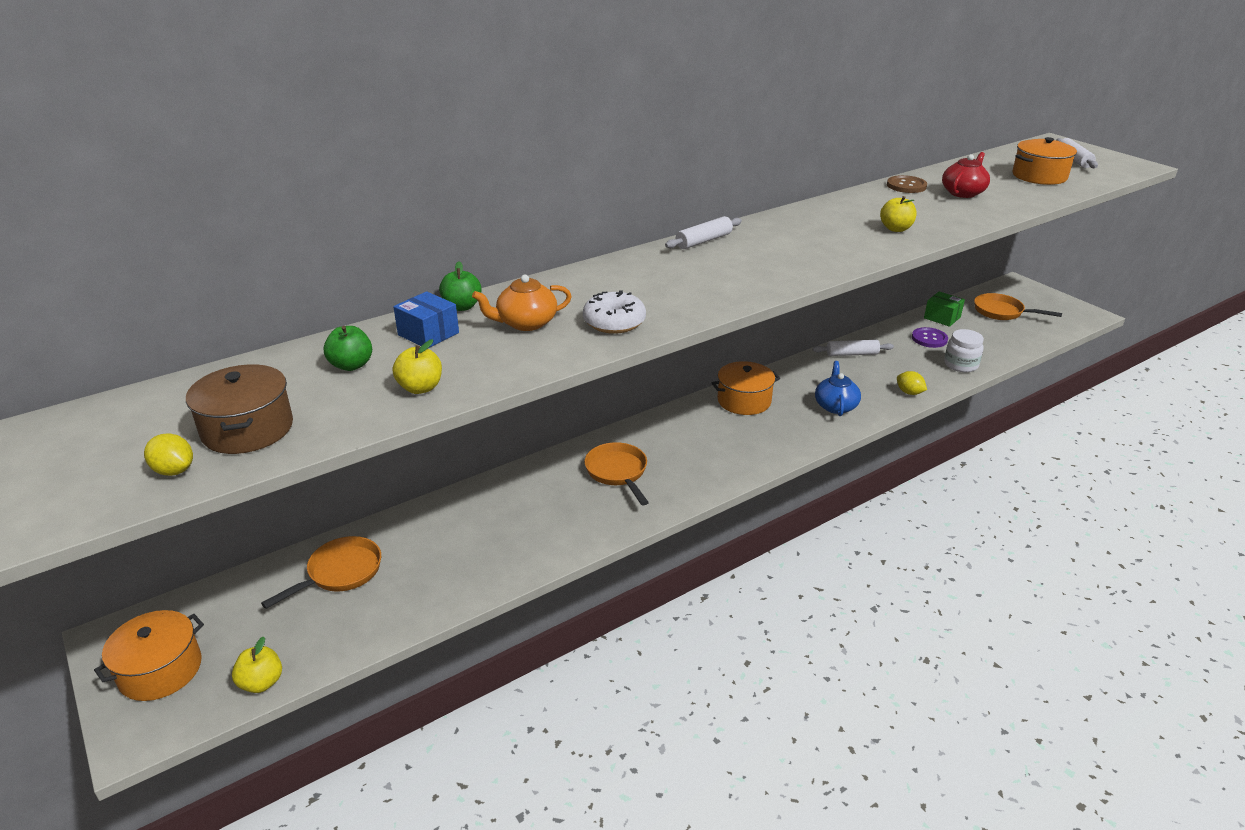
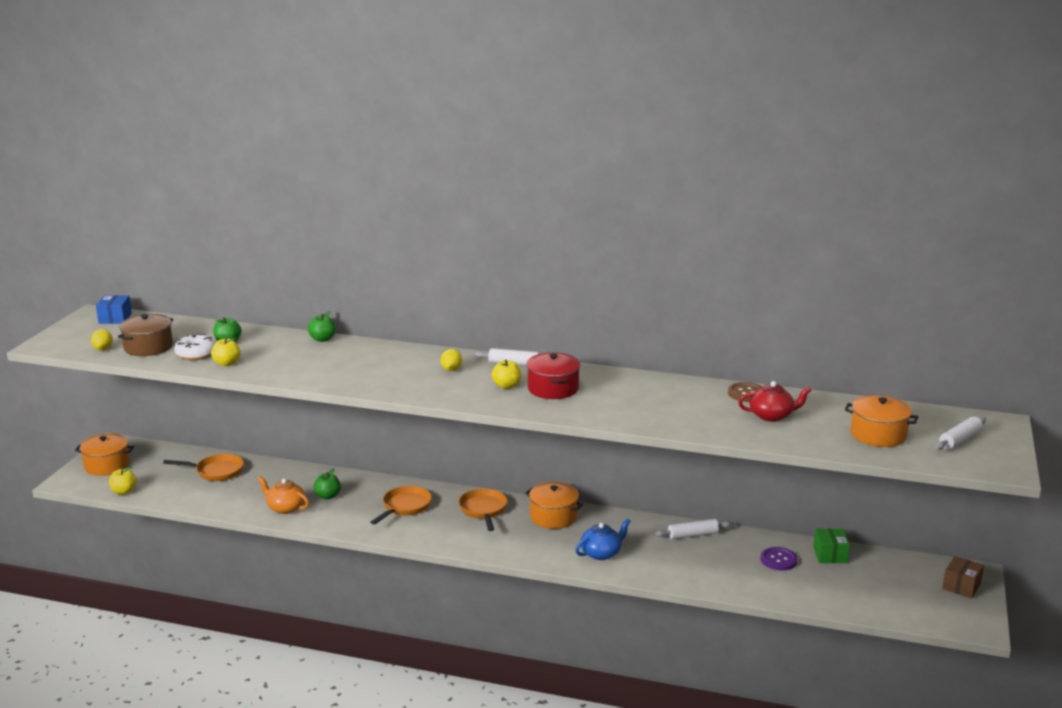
camera: 50 degrees right, 10 degrees down
blue box [393,291,459,348] -> blue box moved to [96,295,132,324]
orange teapot [472,275,572,331] -> orange teapot moved to [258,476,309,514]
white donut [583,290,646,334] -> white donut moved to [174,334,216,360]
white rolling pin [813,340,894,356] -> white rolling pin turned 60 degrees counterclockwise [655,519,732,539]
yellow apple [880,196,917,232] -> yellow apple moved to [492,360,521,389]
yellow lemon [897,371,927,395] -> yellow lemon moved to [441,349,462,371]
white jar [944,329,984,372] -> none
orange pan [974,293,1062,320] -> orange pan moved to [459,489,507,531]
none -> green apple [314,468,341,500]
none -> red pot [526,352,581,399]
none -> brown box [942,556,984,598]

